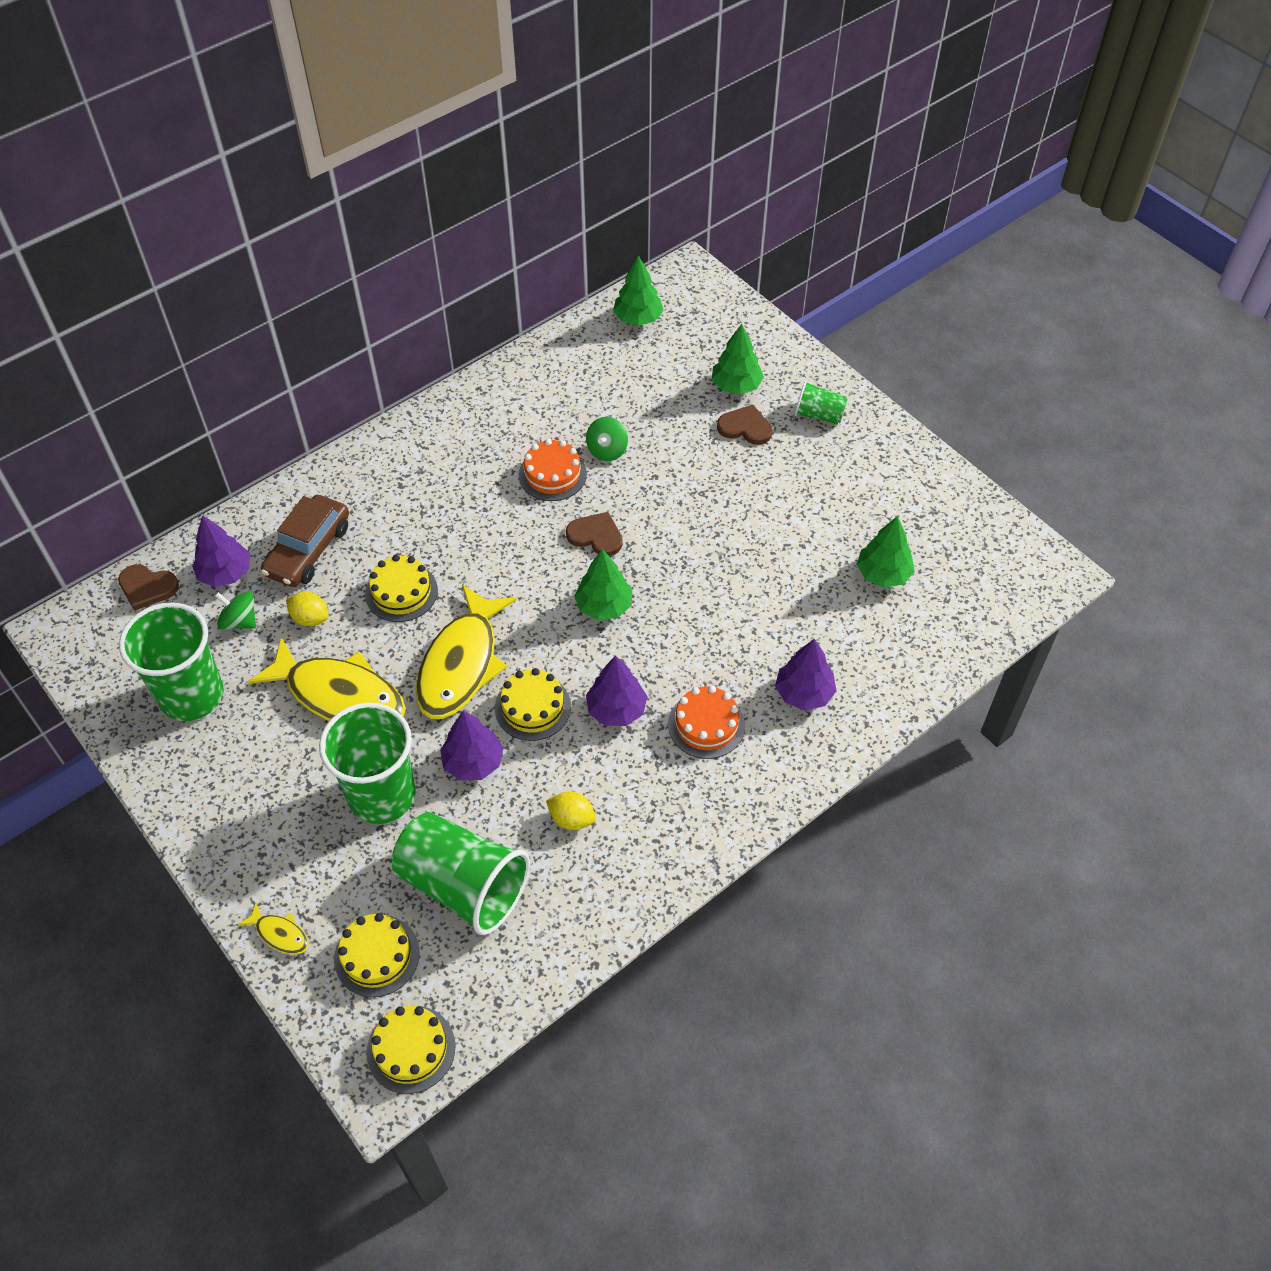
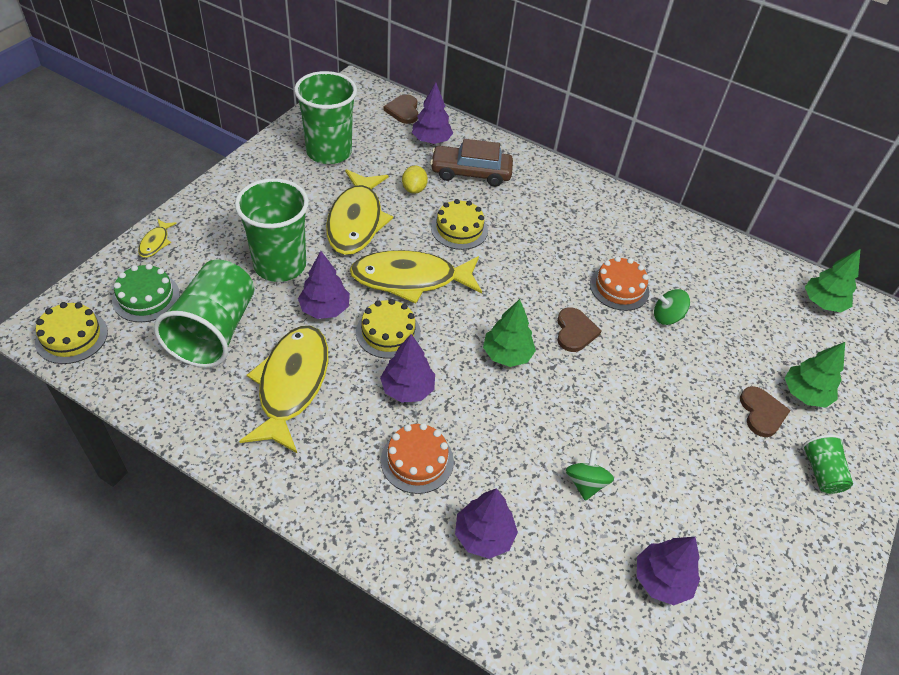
camera: 65 degrees right, 5 degrees down
green spinning top [215,592,256,629] -> green spinning top moved to [566,449,614,501]
yellow cake [334,913,420,997] -> green cake [112,264,180,322]
yellow lemon [546,792,596,830] -> yellow fish [239,326,328,453]
green tree [856,516,915,588] -> purple tree [637,537,700,605]

